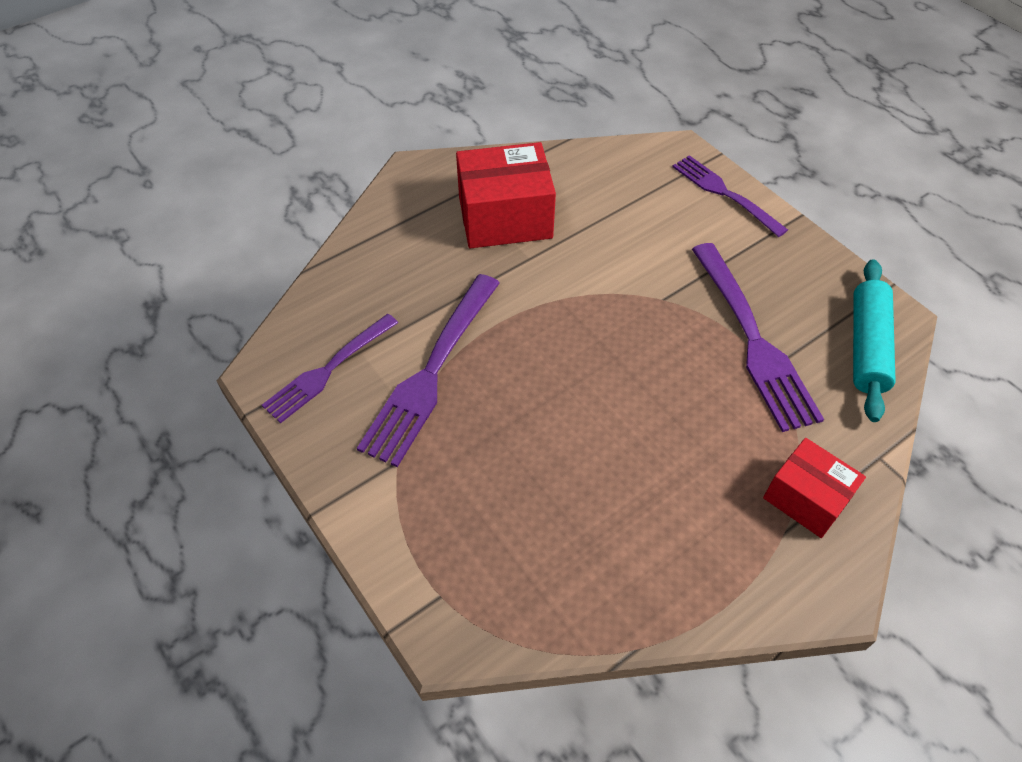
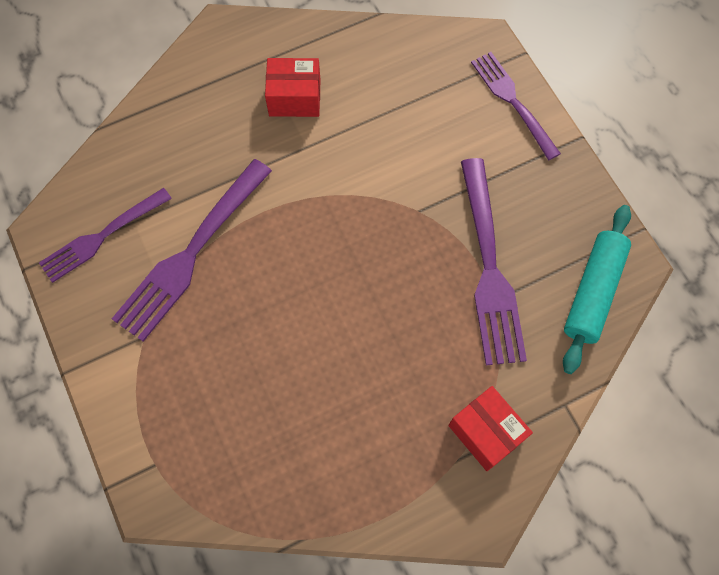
camera: 10 degrees right, 15 degrees up
red box [456,142,556,248] -> red box [265,58,321,117], size x0.62

